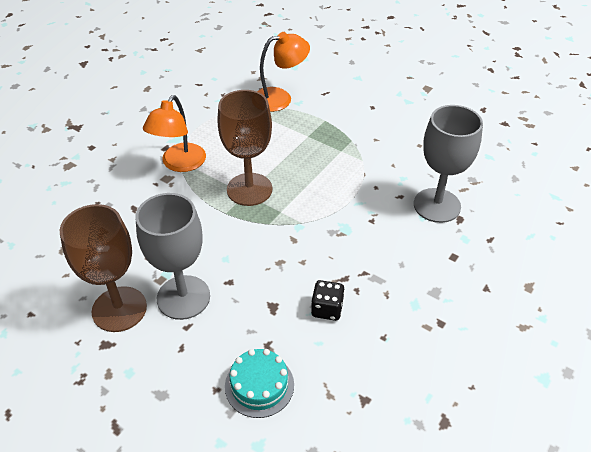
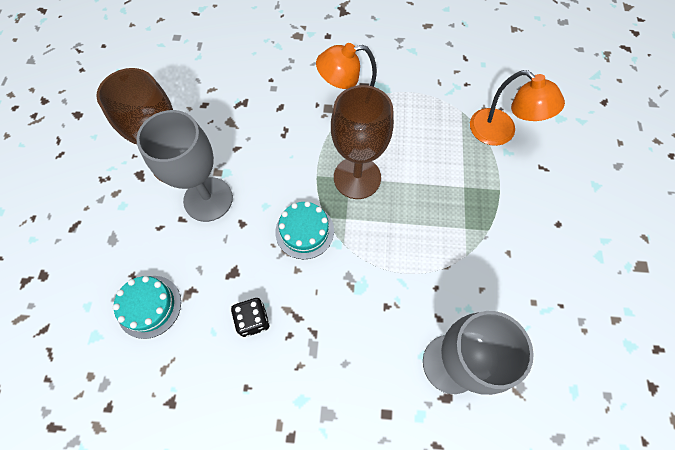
camera: 60 degrees right, 20 degrees up
none -> turquoise cake [275,201,334,259]

